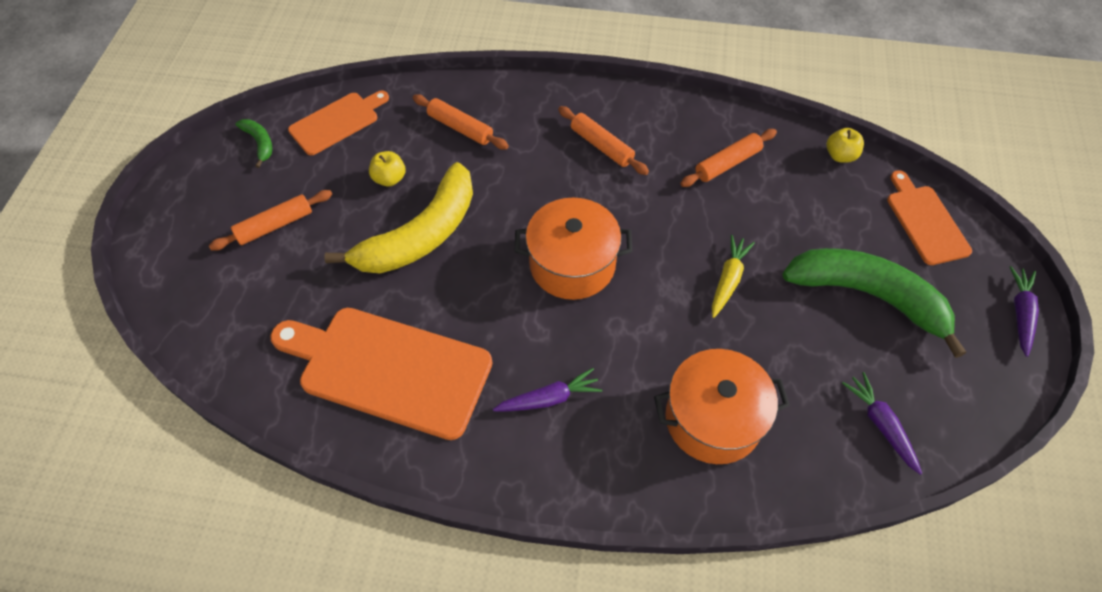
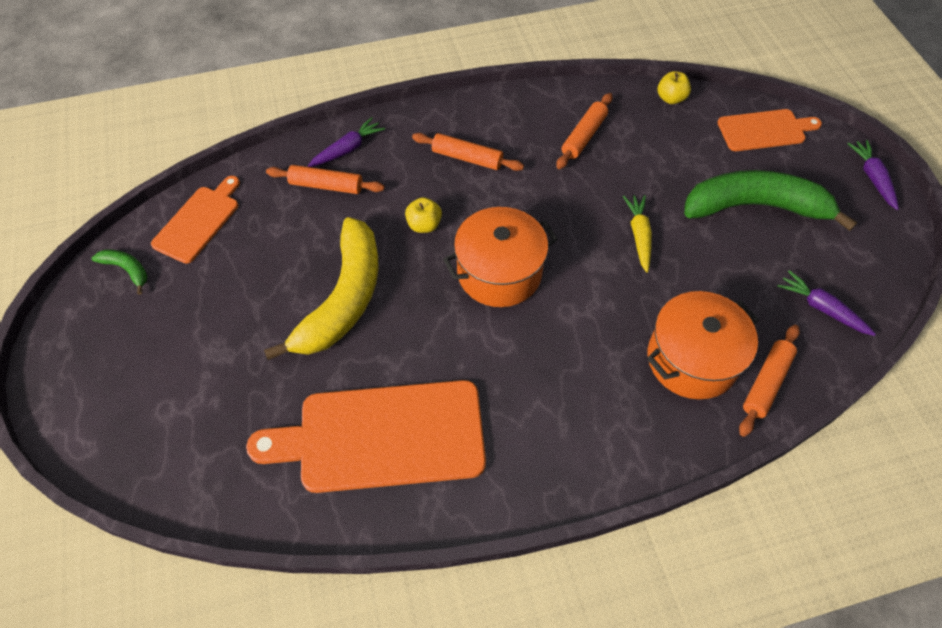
camera: 25 degrees left, 0 degrees up
orange rolling pin [209,190,332,251] -> orange rolling pin moved to [739,325,800,437]
yellow apple [369,151,405,187] -> yellow apple moved to [405,197,442,233]
purple carrot [493,368,602,412] -> purple carrot moved to [308,117,385,167]
orange cutting board [887,170,972,265] -> orange cutting board turned 120 degrees clockwise [717,109,822,151]

